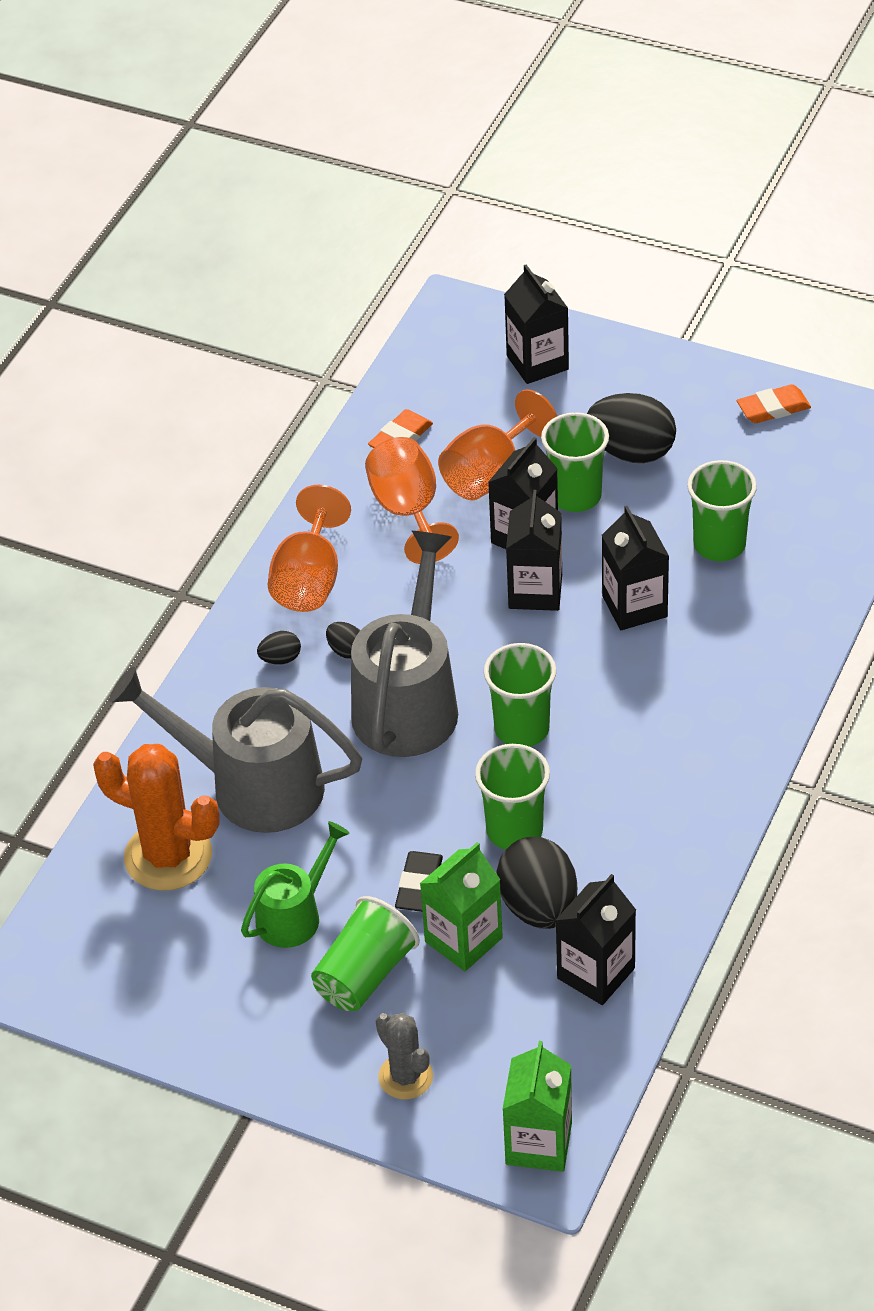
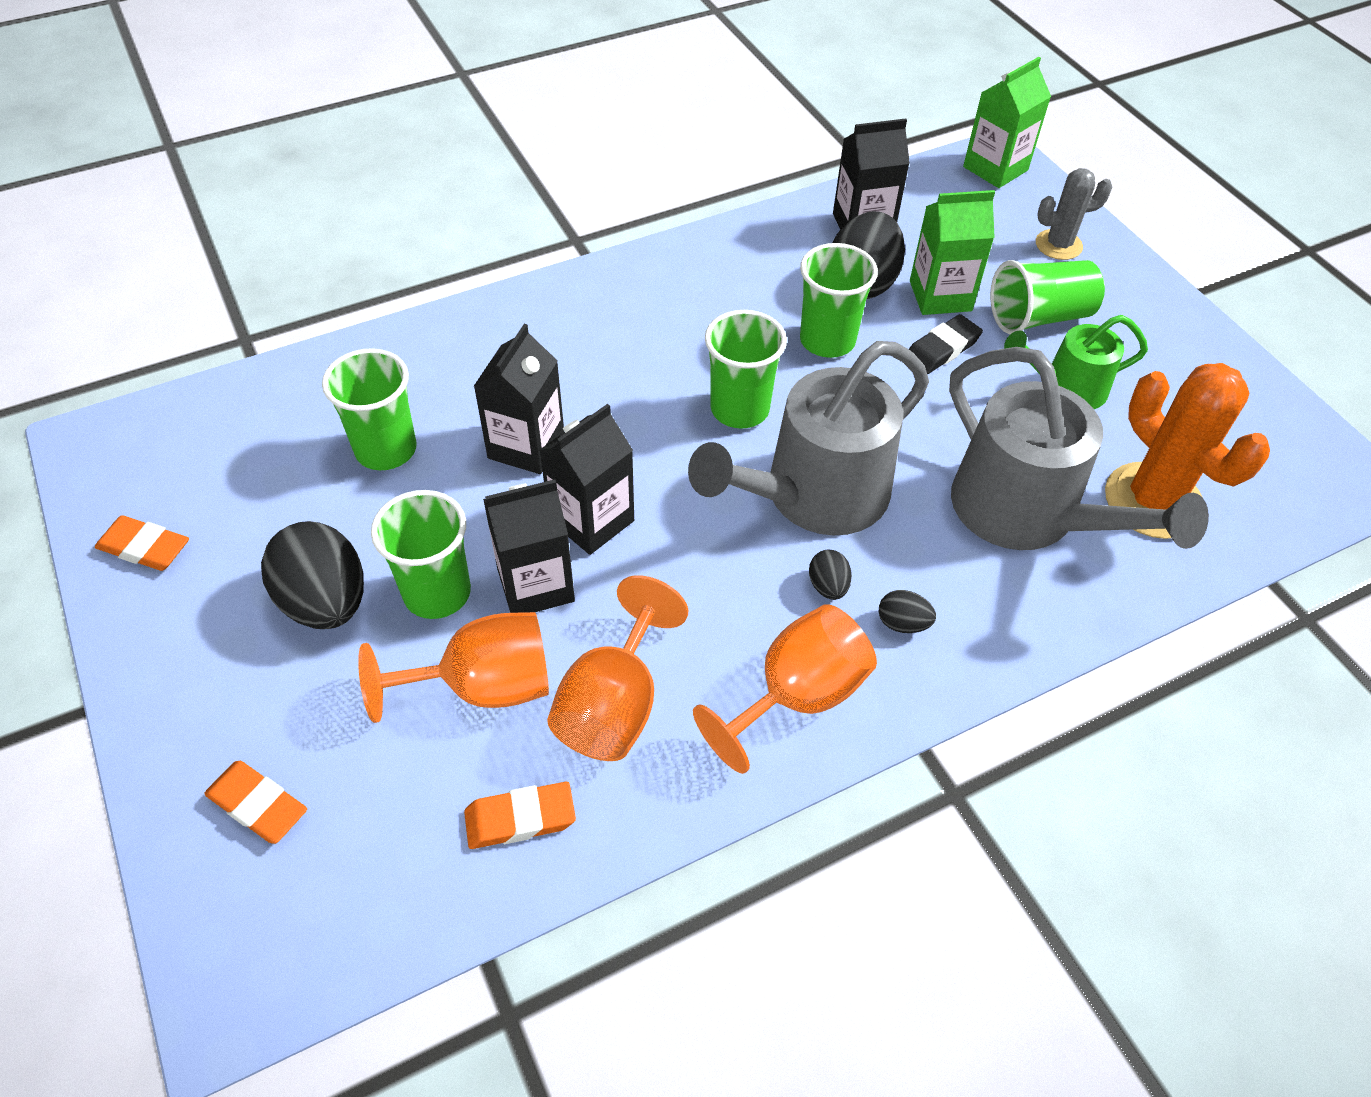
camera: 145 degrees left, 5 degrees up
grey cactus [376,1013,433,1099] -> grey cactus turned 75 degrees clockwise [1036,168,1112,260]
black carton [504,265,569,384] -> orange eraser [204,761,307,844]

